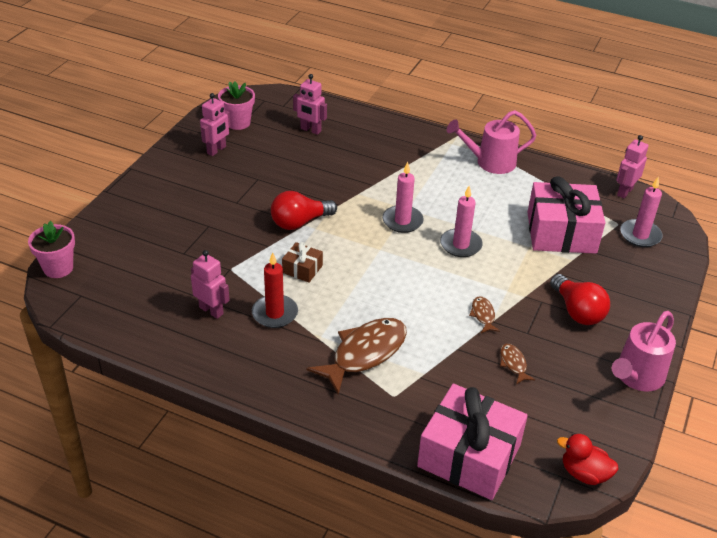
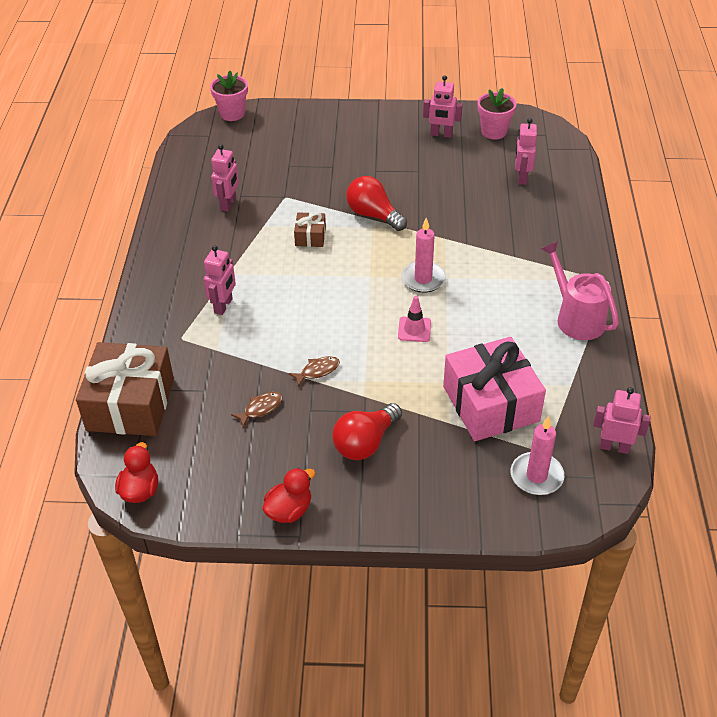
camera: 70 degrees right, 5 degrees up
red candle [252,252,298,328] -> none
brown fish [307,318,407,395] -> pink robot [204,245,236,315]
pink gift [417,384,528,500] -> brown gift [76,342,174,436]
pink candle [440,186,483,257] -> pink traffic cone [398,296,431,342]
pink watering can [612,311,676,392] -> red duck [262,468,315,523]

